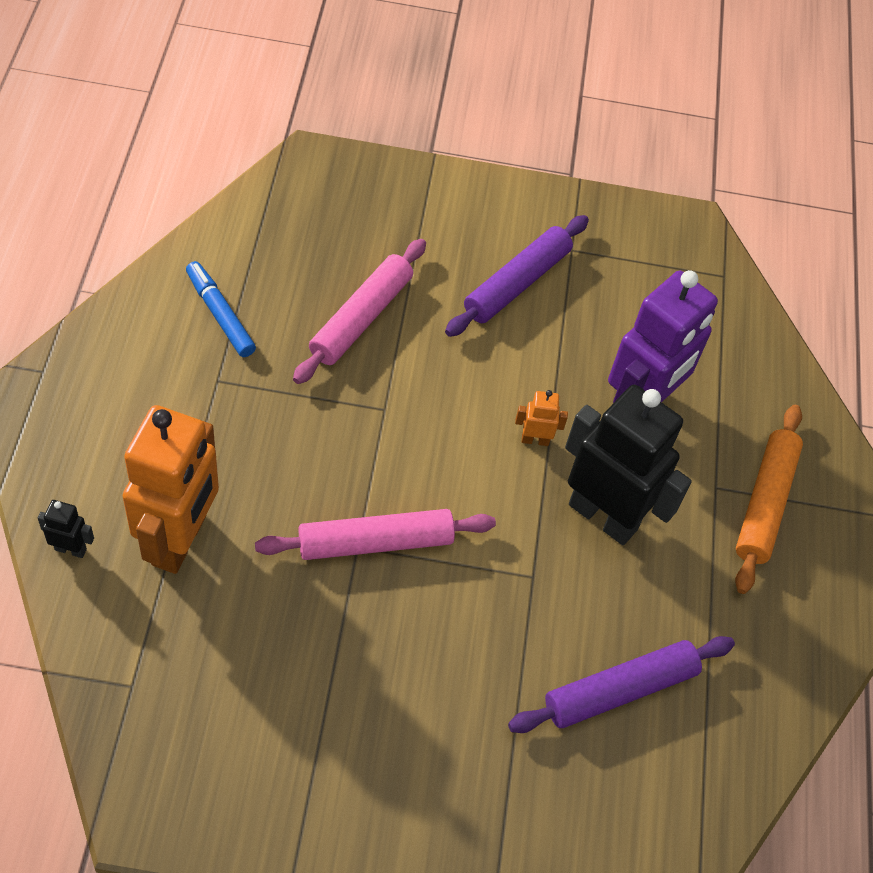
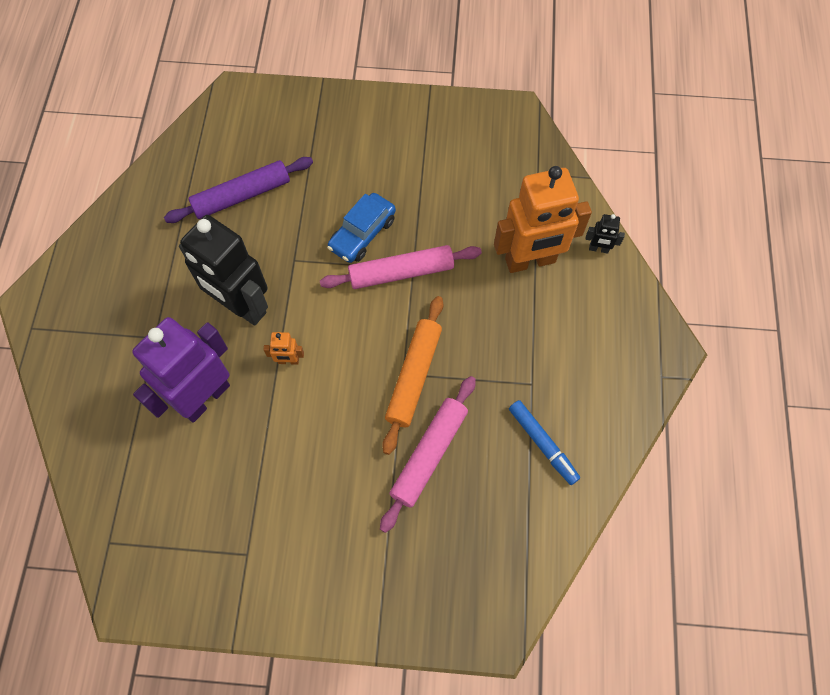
camera: 175 degrees left, 10 degrees up
orange robot [123,405,219,574] -> orange robot turned 120 degrees counterclockwise [494,166,592,273]
purple rolling pin [445,215,589,337] -> none
orange rolling pin [735,405,803,594] -> orange rolling pin moved to [382,296,444,455]
none -> blue car [327,193,396,263]

